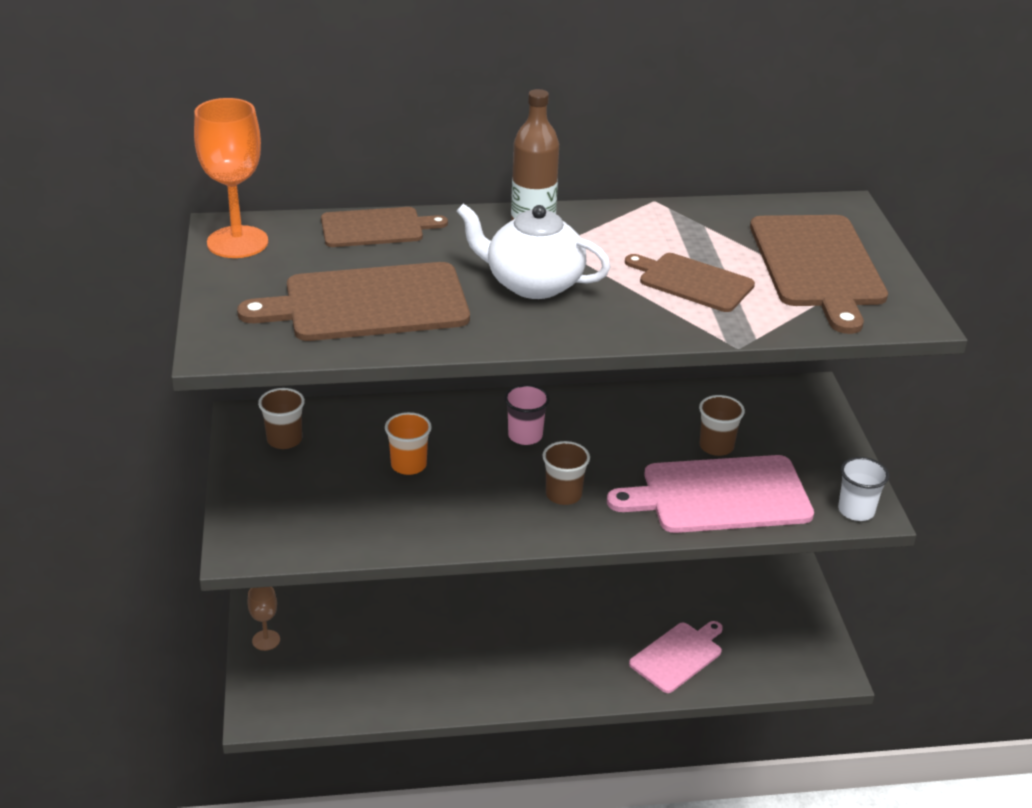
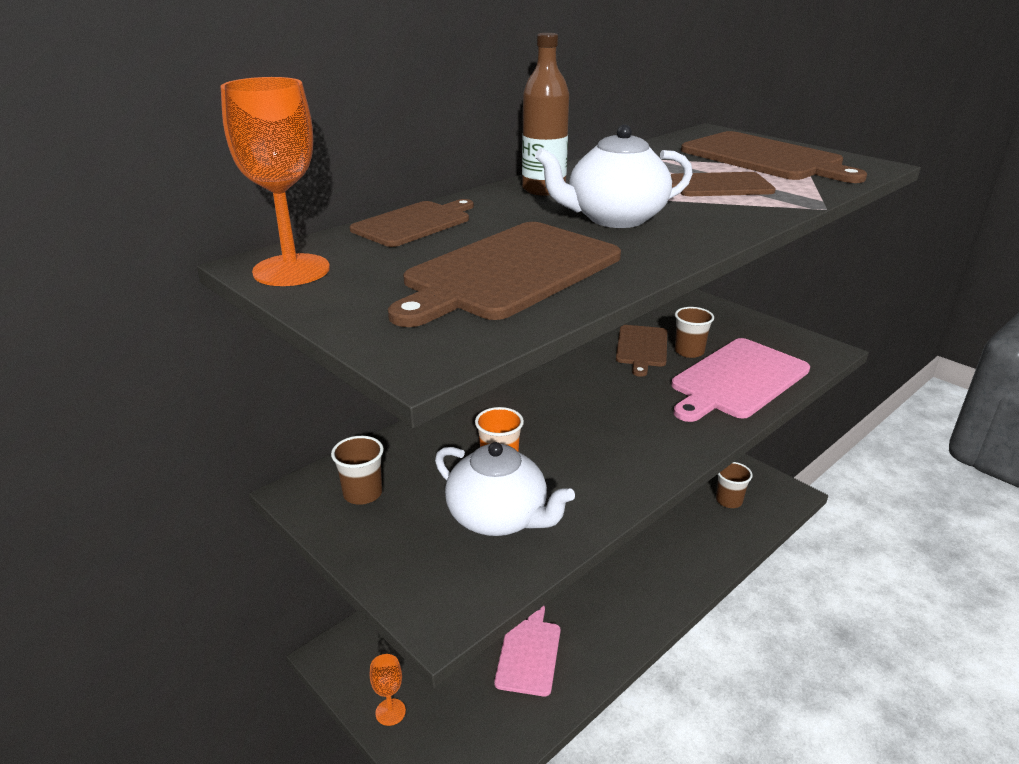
camera: 35 degrees left, 5 degrees down
brown goblet [247,587,280,651] -> orange goblet [370,654,406,726]
pink cup [504,384,550,445] -> none
brown cup [542,441,590,505] -> brown cup moved to [716,462,753,508]
pink cutting board [629,621,723,693] -> pink cutting board moved to [494,606,560,696]
white cup [838,457,889,521] -> none
none -> white teapot [435,442,575,536]
none -> brown cutting board [616,325,667,377]

